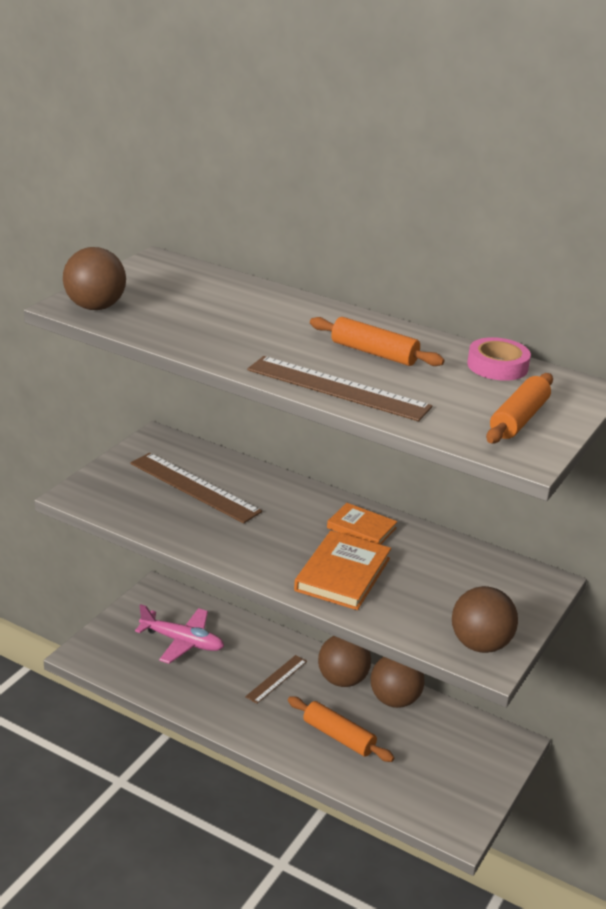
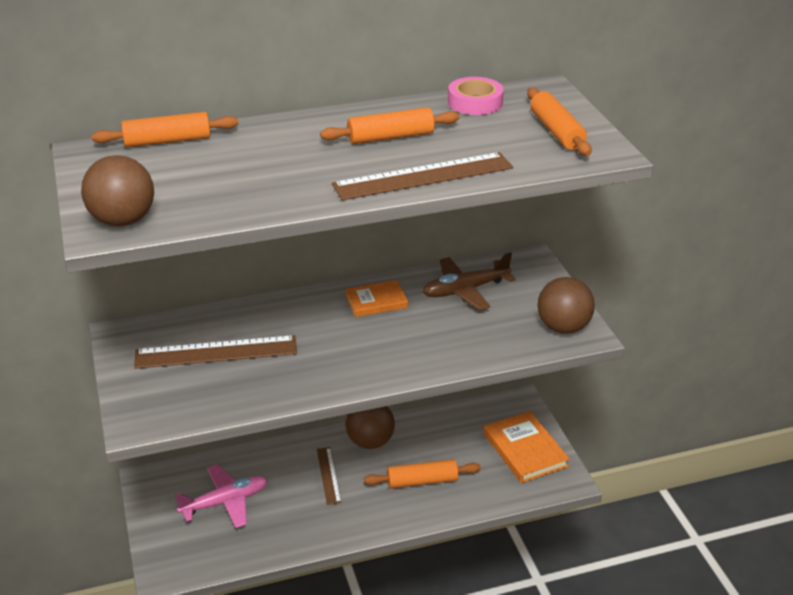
camera: 45 degrees left, 5 degrees up
orange book [294,530,391,610] -> orange book moved to [484,411,570,483]
brown ball [371,657,425,708] -> none
none -> orange rolling pin [92,112,239,147]
none -> brown plane [423,252,516,310]

